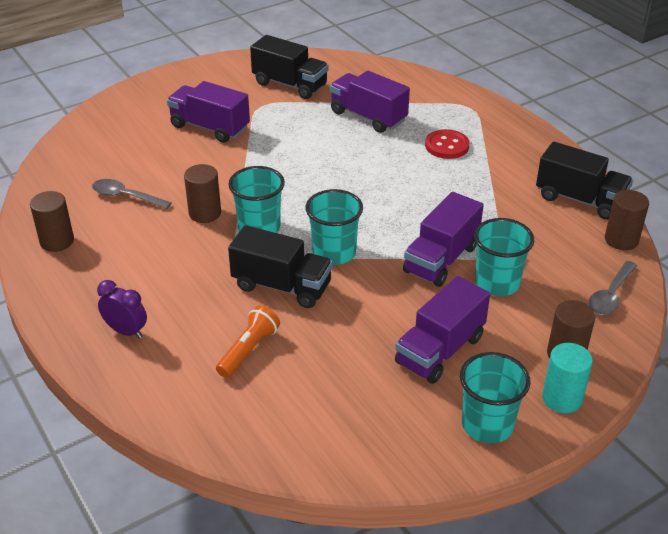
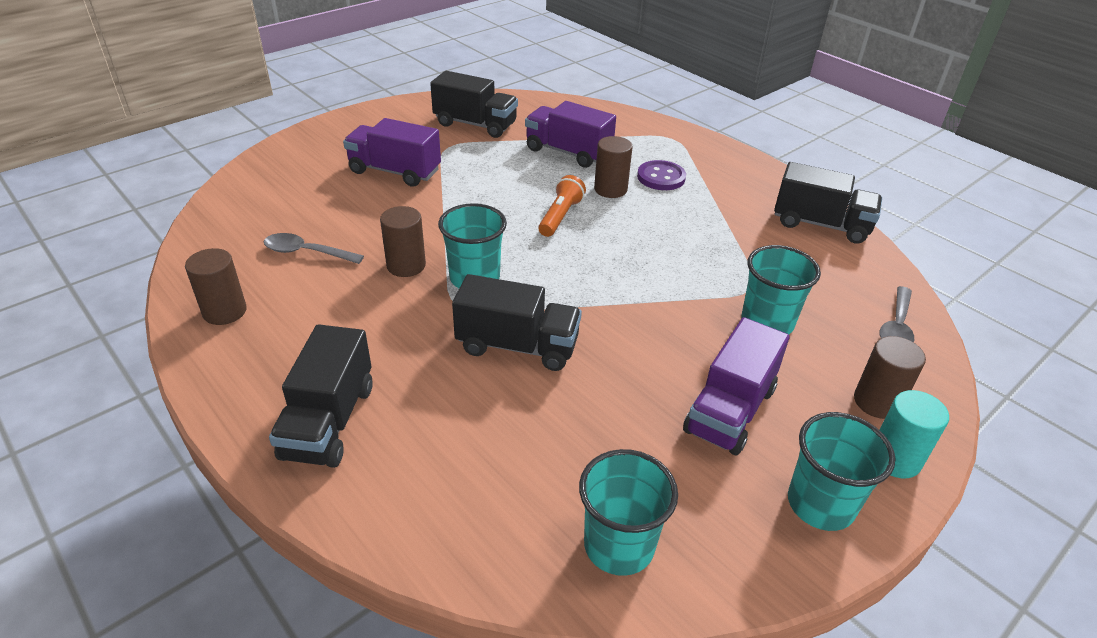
camera: 10 degrees left, 0 degrees up
purple clock [97,280,147,339] -> black truck [269,324,373,468]
orange flashlight [216,305,280,378] -> orange flashlight moved to [538,175,586,237]
turquoise cup [305,189,363,265] -> turquoise cup moved to [579,449,678,576]
purple truck [403,192,484,287] -> none
red button [425,129,470,159] -> purple button [637,160,686,190]
brown cylinder [605,190,649,250] -> brown cylinder moved to [594,136,632,198]

